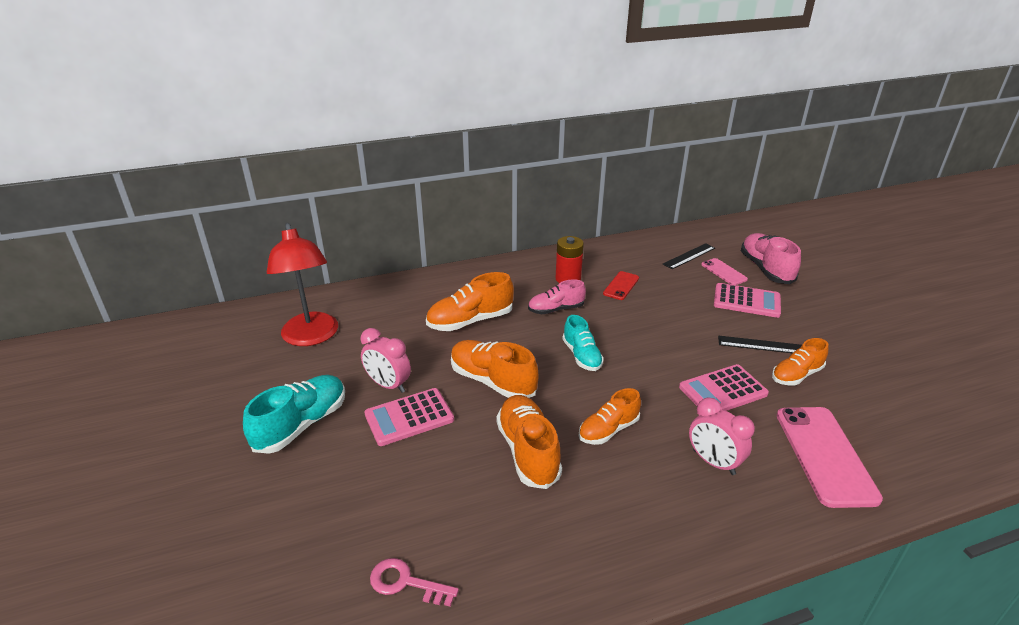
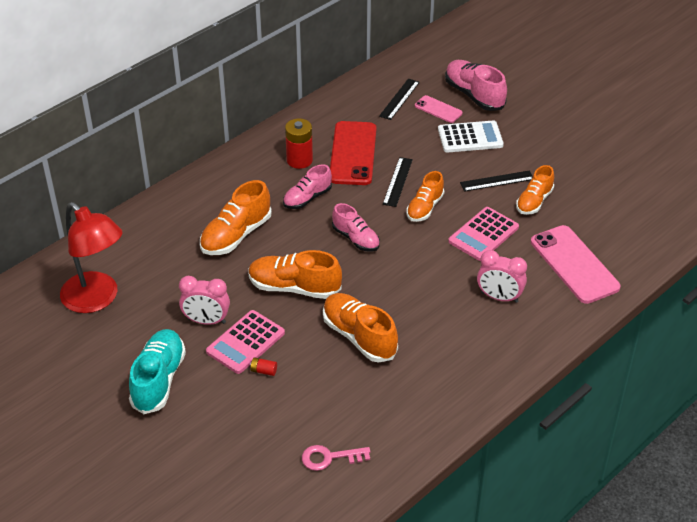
camera: 25 degrees left, 10 degrees up
turquoise shoe [563,315,604,371] -> pink shoe [332,203,380,252]
orange shoe [579,388,641,445] -> orange shoe moved to [407,171,444,222]
red phone [603,271,639,300] -> red phone [330,121,376,185], size x1.91
pink calculator [714,283,781,318] -> white calculator [438,120,504,153]
none -> red battery [250,357,277,376]
none -> black ruler [383,157,413,207]

